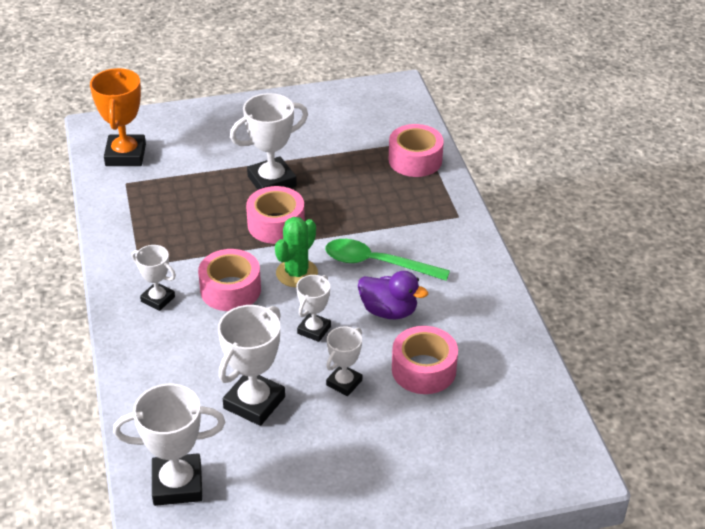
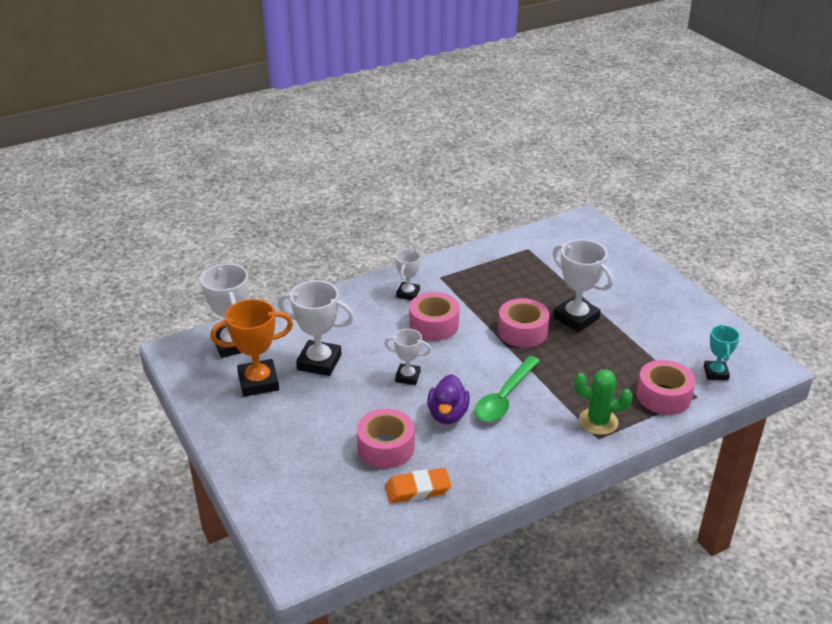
camera: 75 degrees right, 5 degrees down
orange trophy [90,68,146,166] -> orange trophy moved to [210,299,293,397]
green cactus [275,217,318,287] -> green cactus moved to [574,369,633,435]
green spoon [325,239,450,281] -> green spoon turned 150 degrees counterclockwise [475,356,540,422]
white trophy [326,326,362,396] -> none
none -> orange eraser [385,468,451,503]
none -> turquoise trophy [704,324,740,380]

